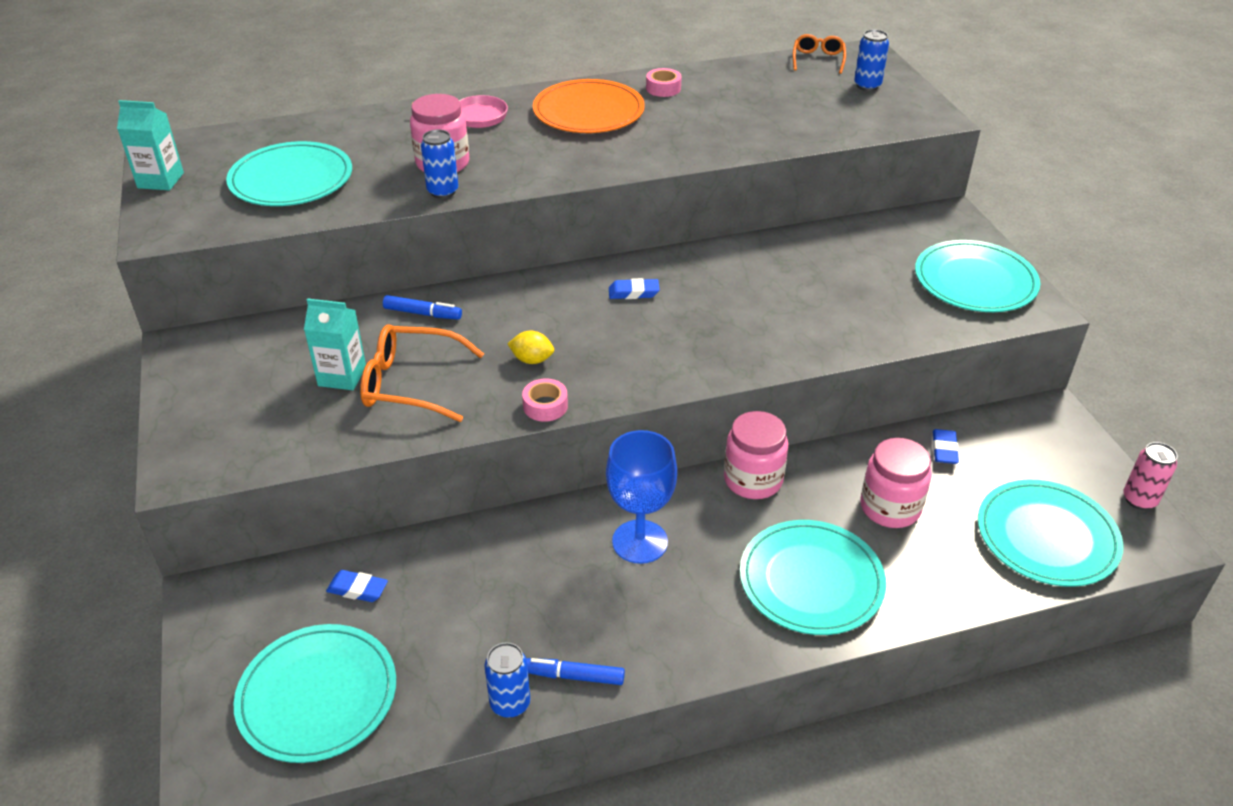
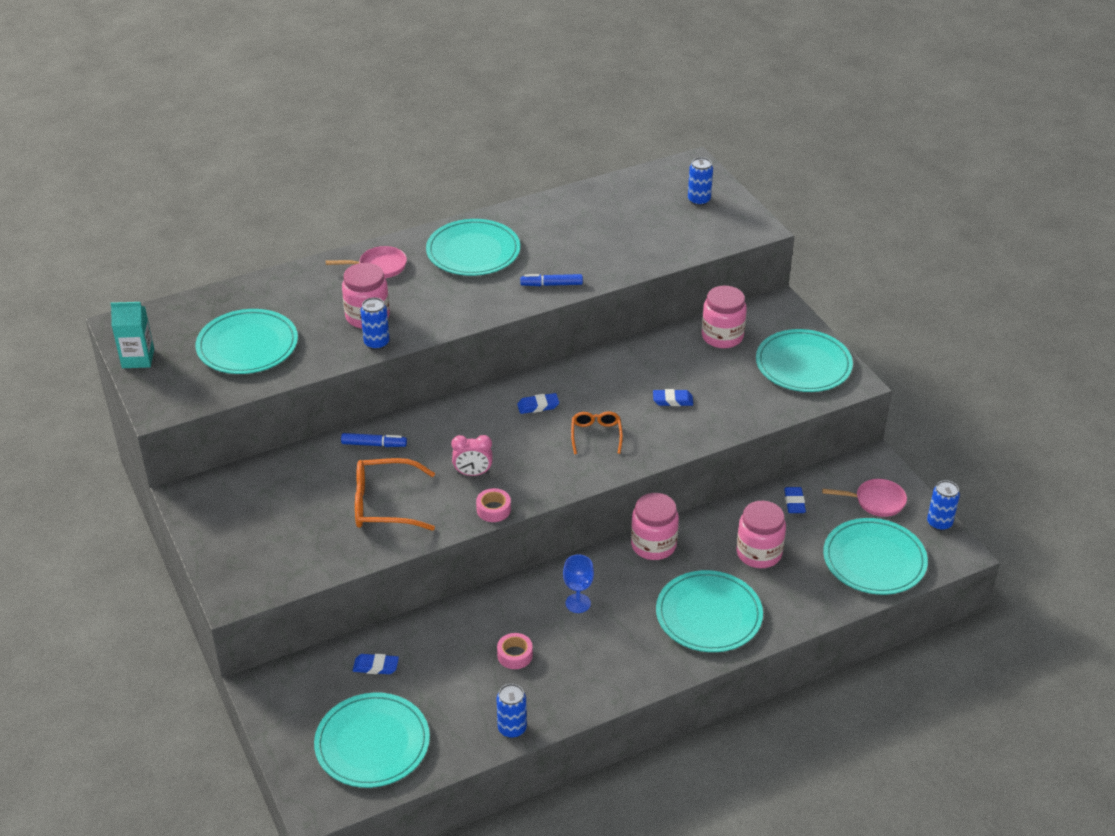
camera: 10 degrees left, 0 degrees up
turquoise carton [304,298,366,390] -> none
yellow lemon [508,331,554,364] -> pink clock [451,435,492,476]
blue marker [526,658,625,685] -> blue marker moved to [520,274,583,286]
orange plate [533,79,645,133] -> turquoise plate [426,219,520,276]
blue goblet [606,430,677,564] -> blue goblet [563,554,594,613], size x0.60
pink tape [646,68,682,97] -> pink tape moved to [497,633,533,669]
orange glasses [793,34,846,74] -> orange glasses moved to [571,411,623,454]
pink can [1123,442,1178,510] -> blue can [927,480,960,531]
none -> blue eraser [653,389,693,406]
none -> pink jar [702,286,747,348]
none -> pink pan [822,479,907,517]

